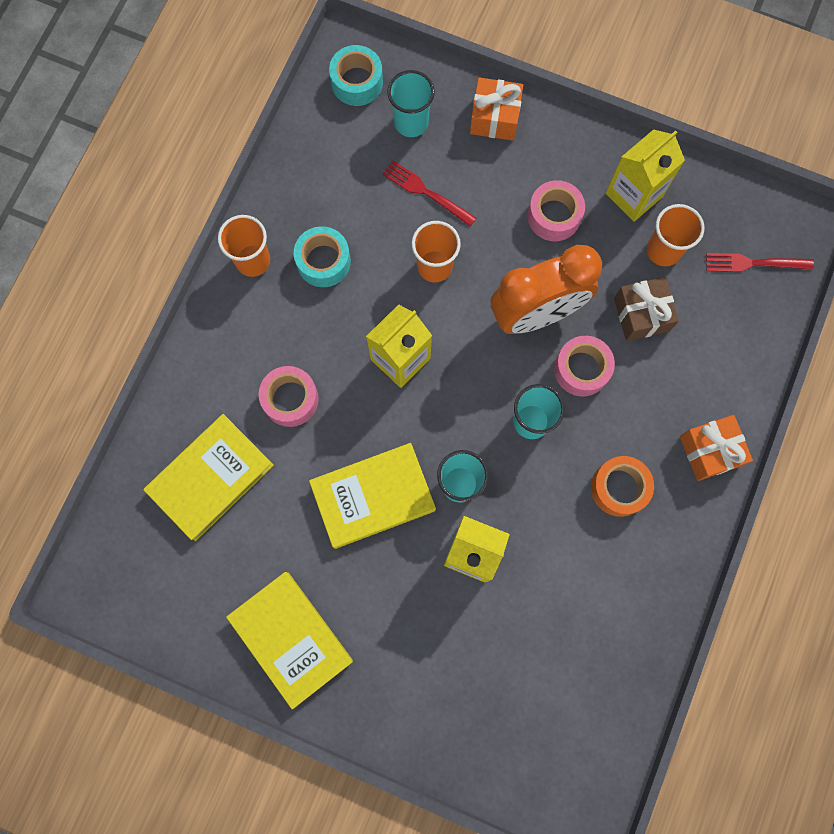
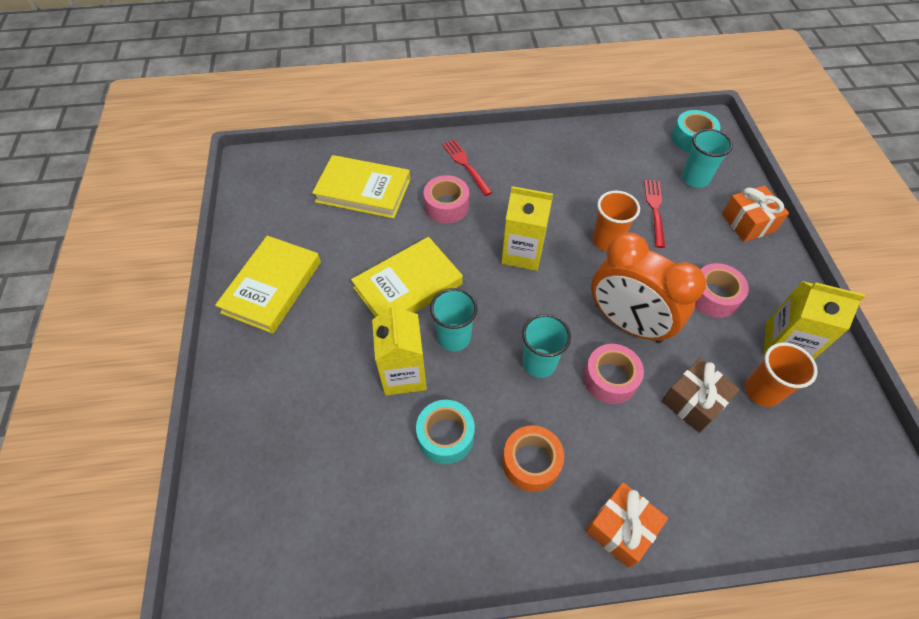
camera: 60 degrees right, 20 degrees down
orange cup [218,215,270,277] -> none
turquoise tape [294,226,351,287] -> turquoise tape moved to [416,400,475,464]
yellow book [309,443,436,549] -> yellow book turned 75 degrees counterclockwise [351,237,463,318]
red fork [706,253,814,272] -> red fork moved to [442,139,493,196]

